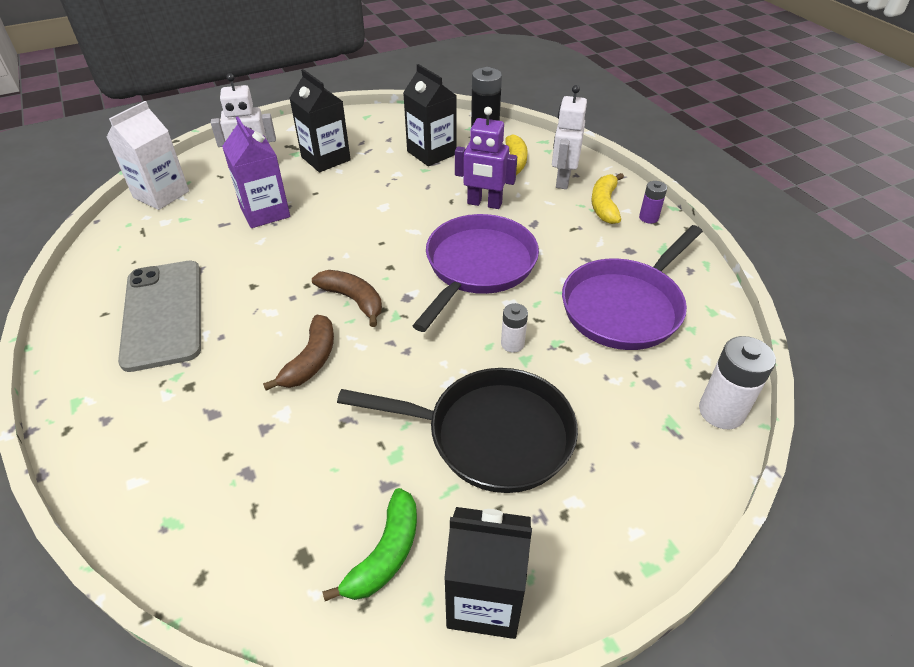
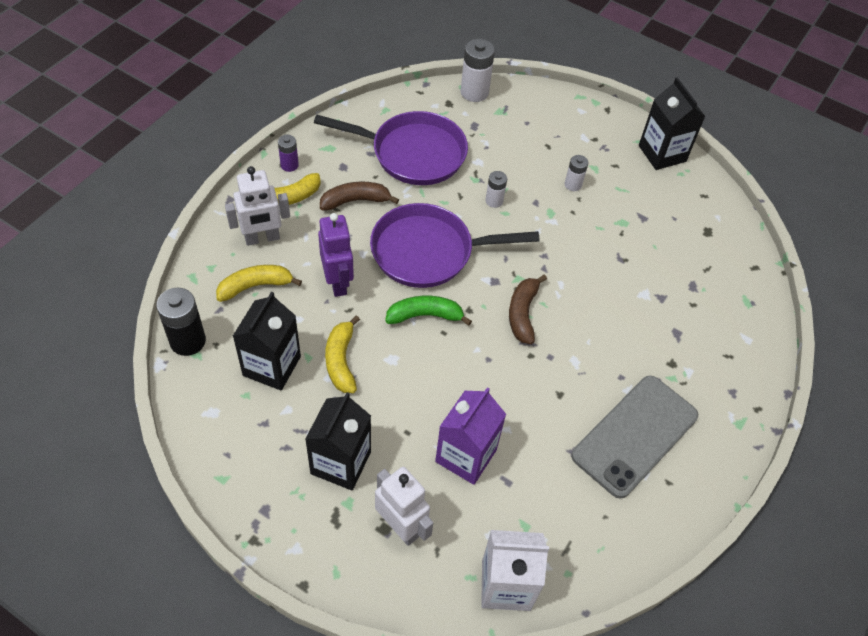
camera: 125 degrees left, 10 degrees up
brown banana [263,315,334,391] -> brown banana moved to [320,182,399,211]
green banana [322,488,417,601] -> green banana moved to [385,296,472,326]
black pan [337,368,578,493] -> white battery [565,155,588,191]
none -> yellow banana [325,315,360,393]

